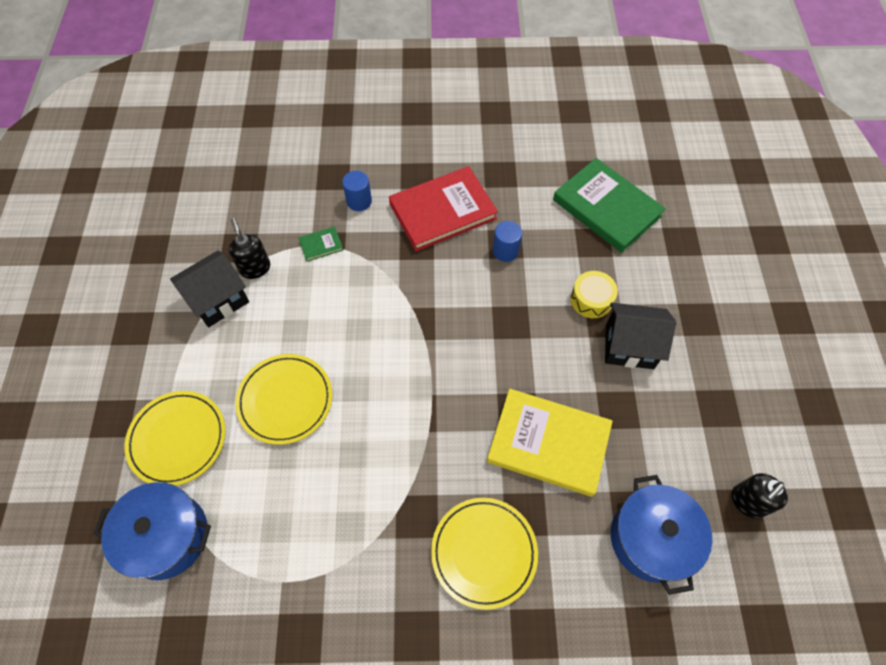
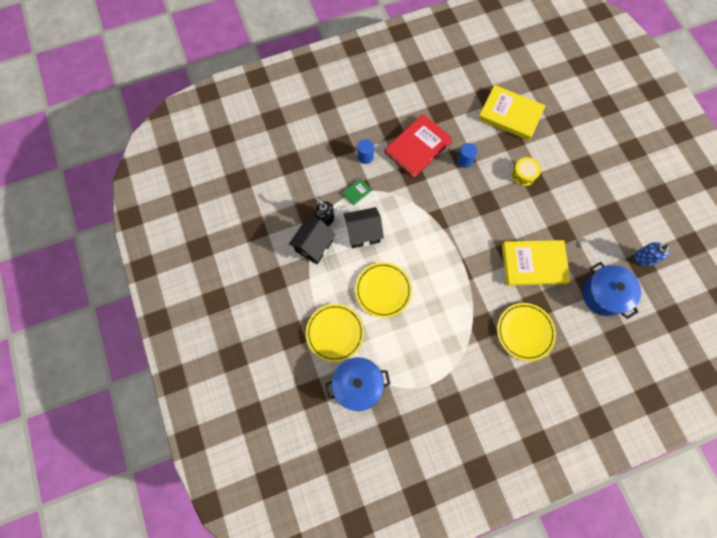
camera: 20 degrees left, 10 degrees up
green book [553,158,666,253] -> yellow book [478,85,546,140]
black house [605,303,676,369] -> black house moved to [344,207,384,248]
black soap dispenser [732,473,788,519] -> blue soap dispenser [634,242,670,266]

